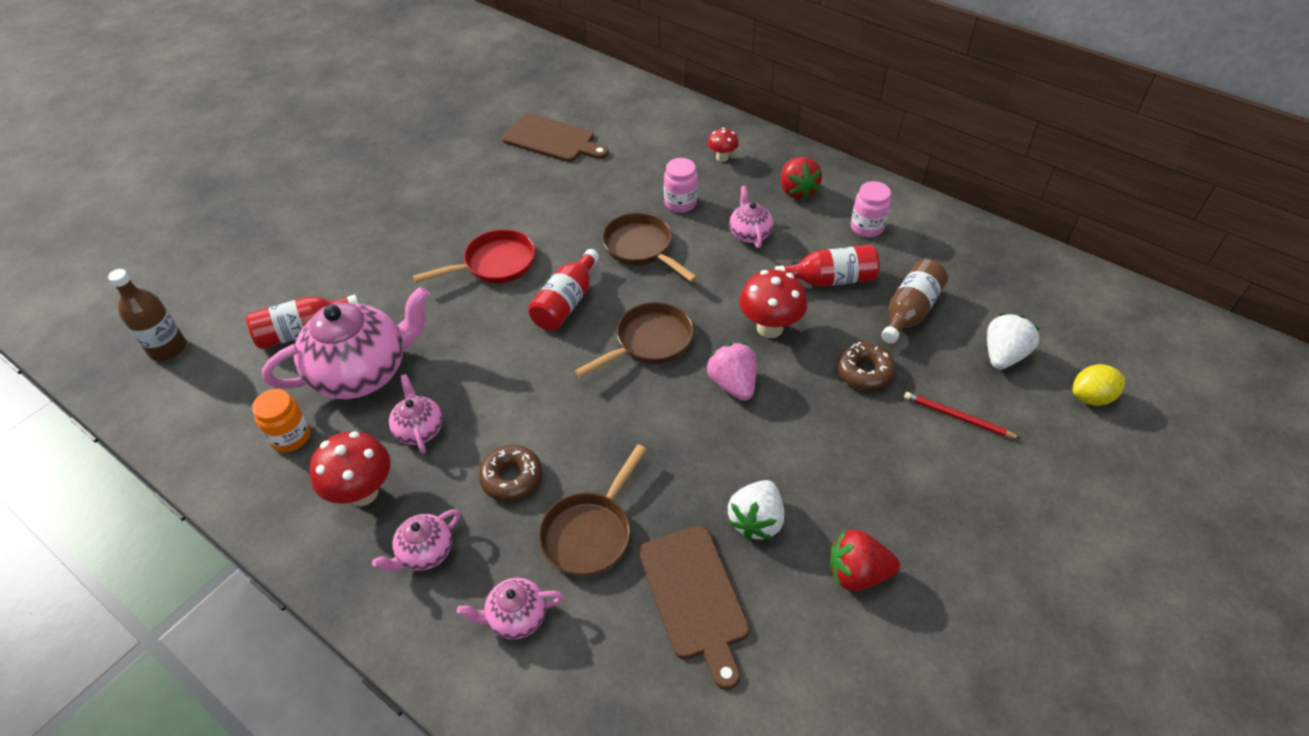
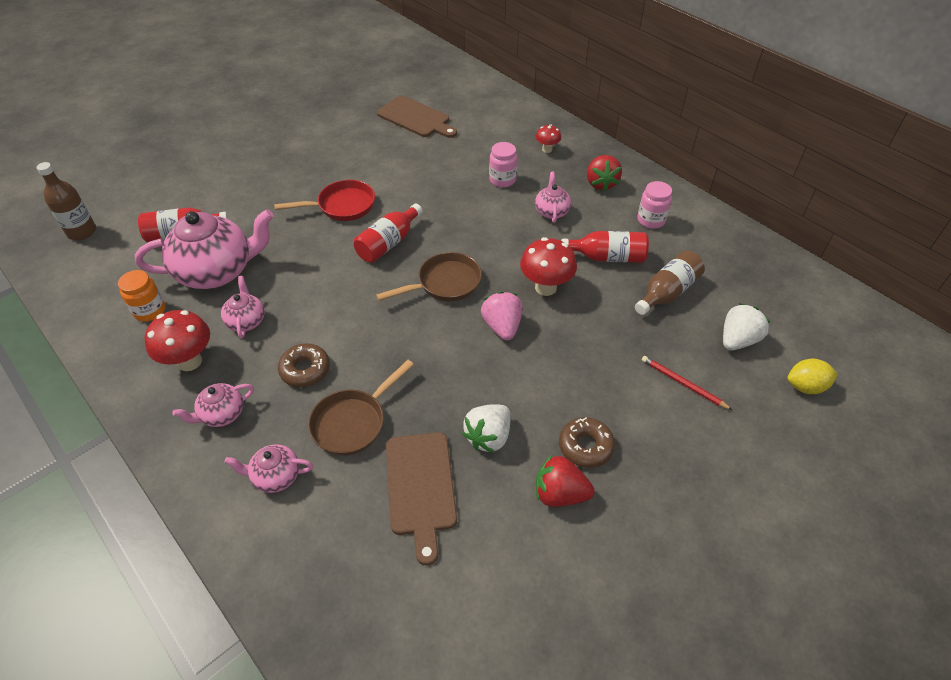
camera: 10 degrees right, 0 degrees up
brown pan [602,213,698,282] -> none
brown donut [837,342,896,391] -> brown donut moved to [559,417,615,468]

